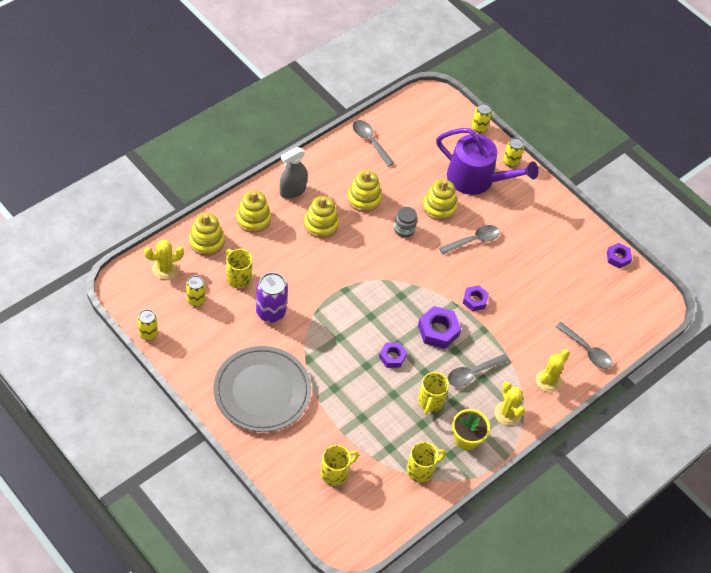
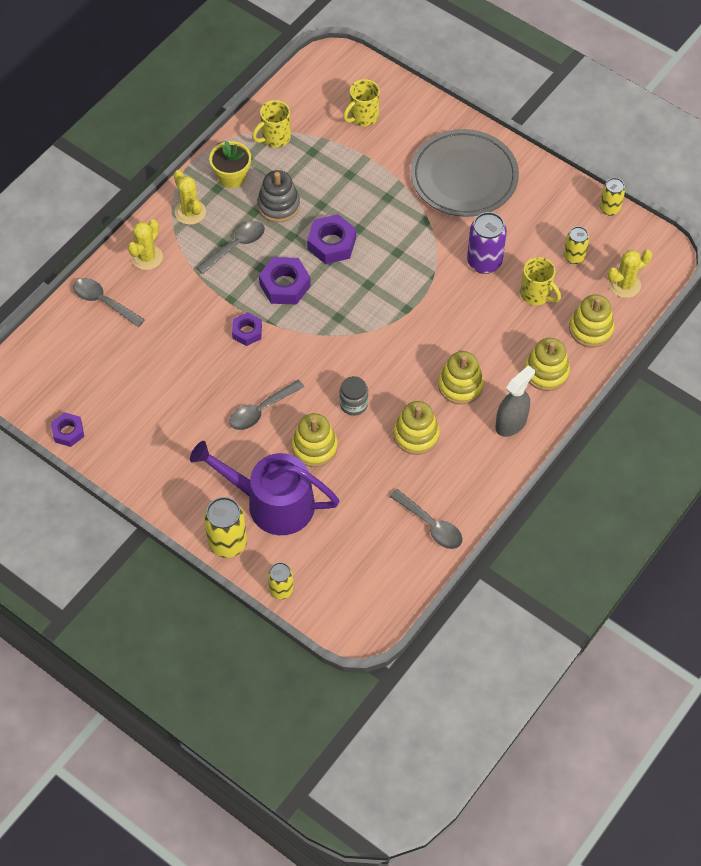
camera: 175 degrees right, 5 degrees up
purple nut [379,342,407,368] -> purple nut [307,214,356,264], size x1.58
yellow mug [418,372,449,415] -> grey stacking toy [257,170,300,222]
yellow can [503,137,524,167] -> yellow can [204,497,247,558], size x1.62

